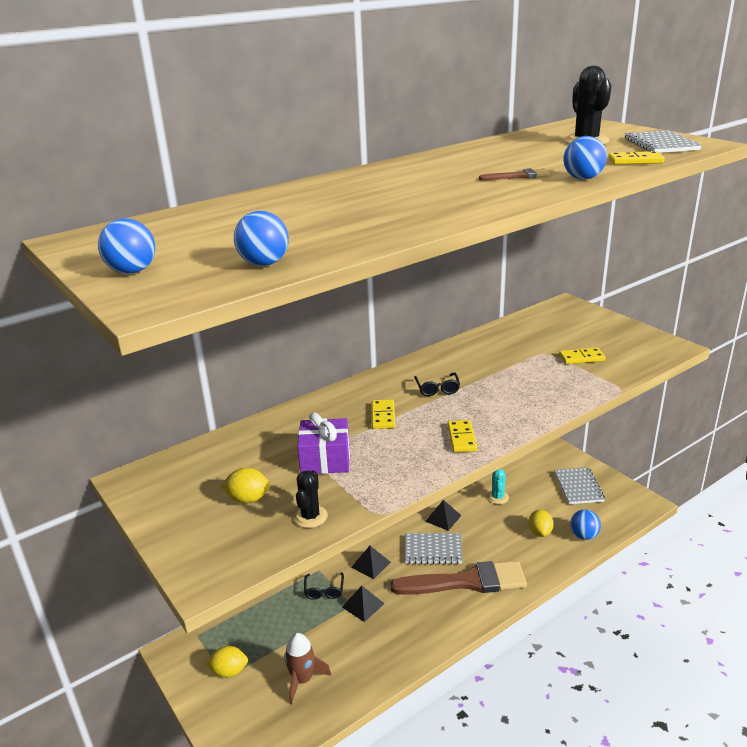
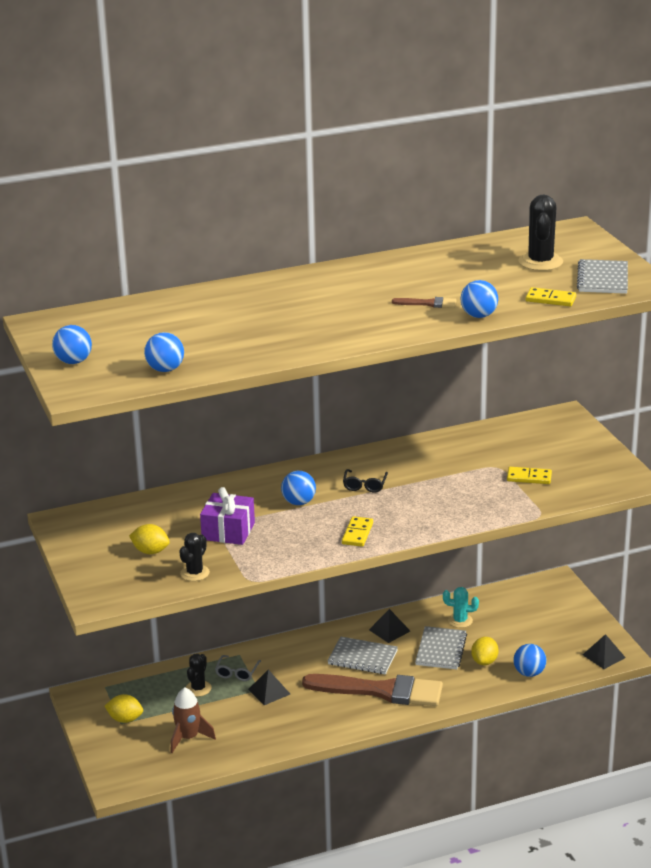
camera: 15 degrees right, 0 degrees up
black glasses [304,572,344,600] -> grey glasses [215,655,261,681]
black pyramid [351,546,391,579] -> black pyramid moved to [583,634,626,669]
yellow domino [372,399,395,429] -> blue ball [281,471,316,505]
turquoise cactus [487,469,509,504] -> turquoise cactus turned 75 degrees clockwise [443,587,479,628]
grey notebook [554,467,605,504] -> grey notebook moved to [415,626,467,669]
none -> black cactus [186,654,211,697]

